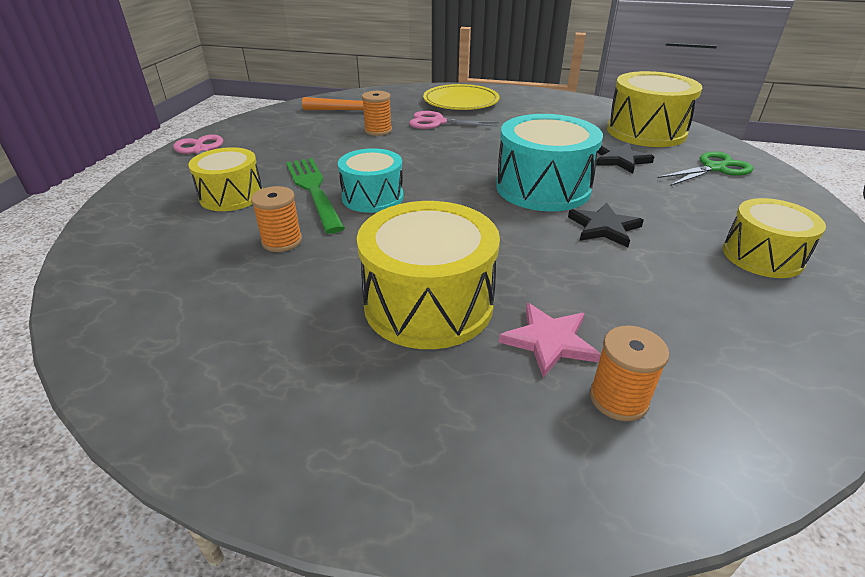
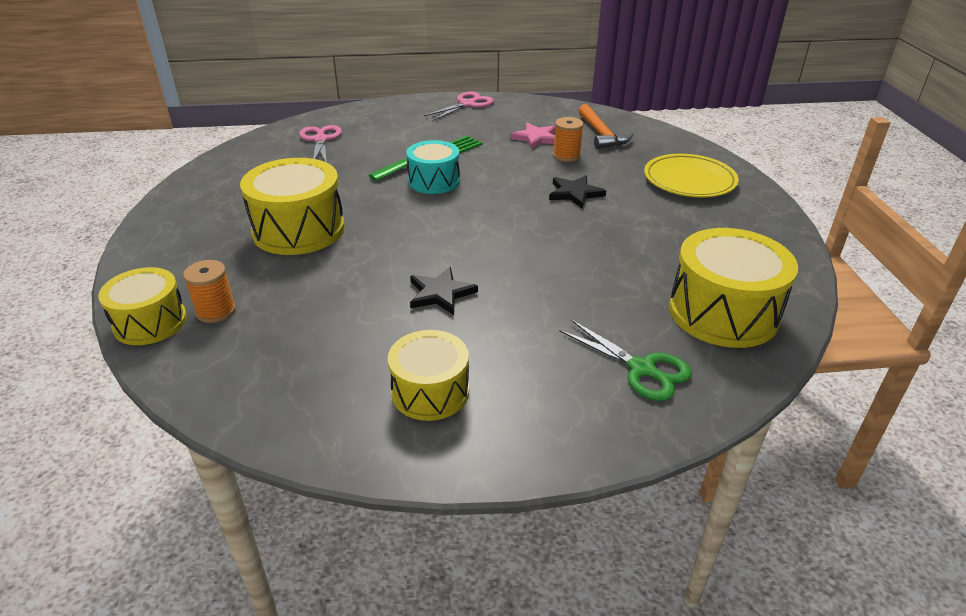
camera: 70 degrees right, 0 degrees up
yellow drum [188,147,263,211] -> yellow drum moved to [98,267,187,345]
orange spool [251,186,302,252] -> none
pink scissors [409,111,499,129] -> pink scissors moved to [299,125,342,163]
turquoise drum [496,114,603,212] -> none
pink star [499,303,601,378] -> pink star moved to [510,123,556,149]
black star [596,143,654,173] -> black star moved to [549,175,606,209]

